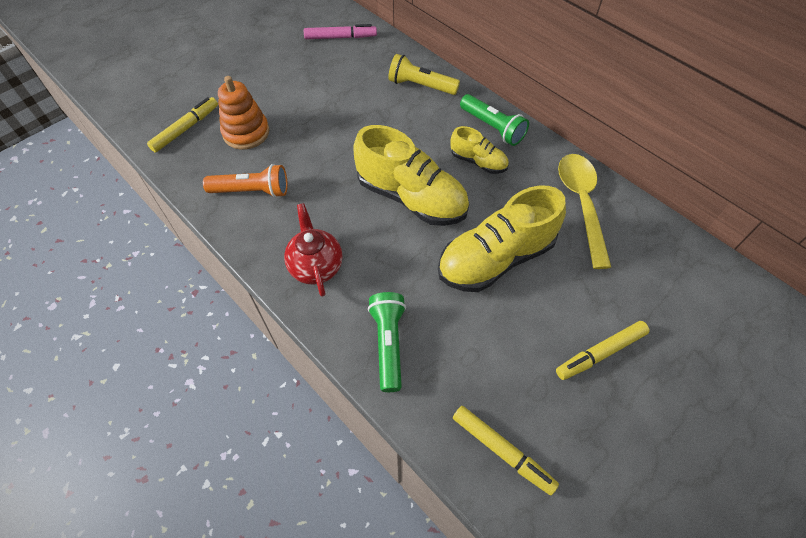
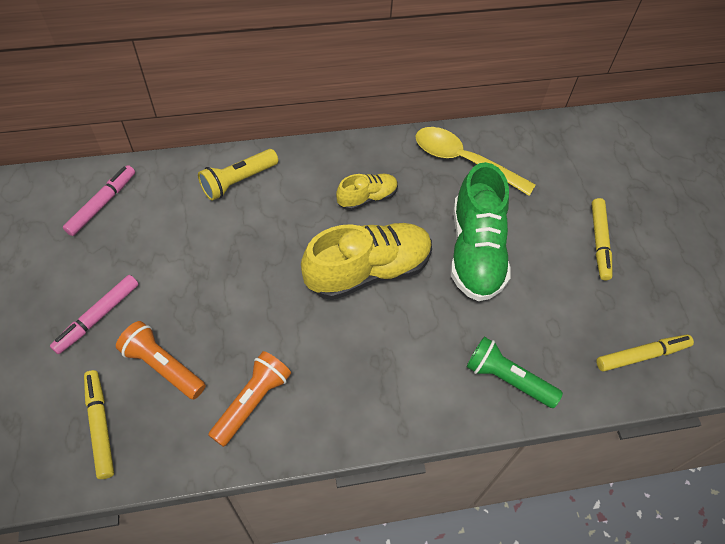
camera: 60 degrees left, 0 degrees up
orange stacking toy [218,76,269,150] -> orange flashlight [116,321,206,400]
red teapot [284,203,342,297] -> none
yellow shoe [438,185,566,292] -> green shoe [451,162,511,301]
green flashlight [460,94,529,146] -> none
none -> pink marker [50,275,139,354]

